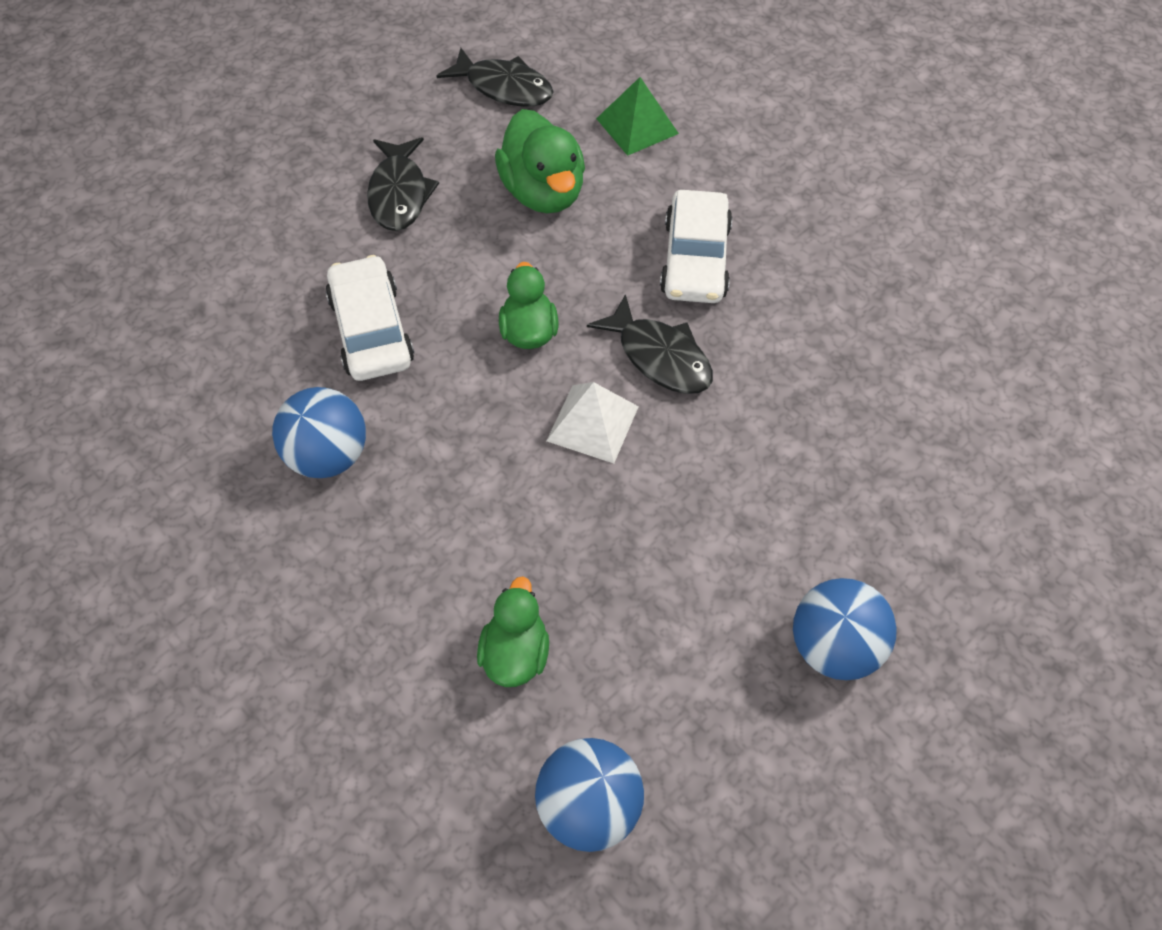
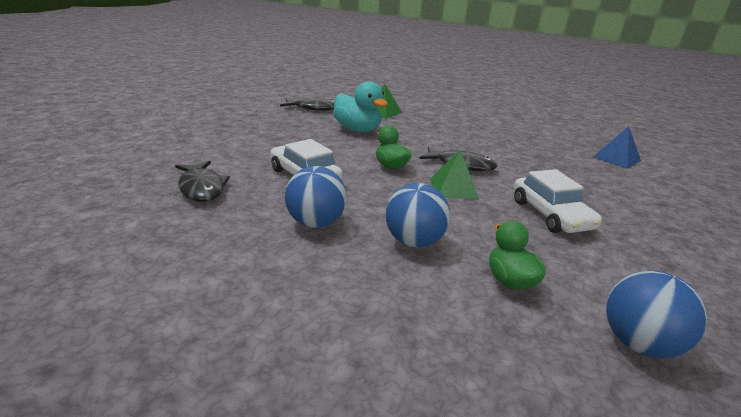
camera: 25 degrees left, 30 degrees down
black fish [367,137,439,231] -> black fish moved to [175,161,230,202]
green duck [495,109,585,213] -> turquoise duck [333,81,388,132]
white pyramid [546,382,639,463] -> green pyramid [430,150,479,199]
white car [660,190,733,303] -> white car moved to [514,169,602,233]
blue ball [793,578,897,680] -> blue ball moved to [386,183,450,247]
none -> blue pyramid [593,126,641,169]

